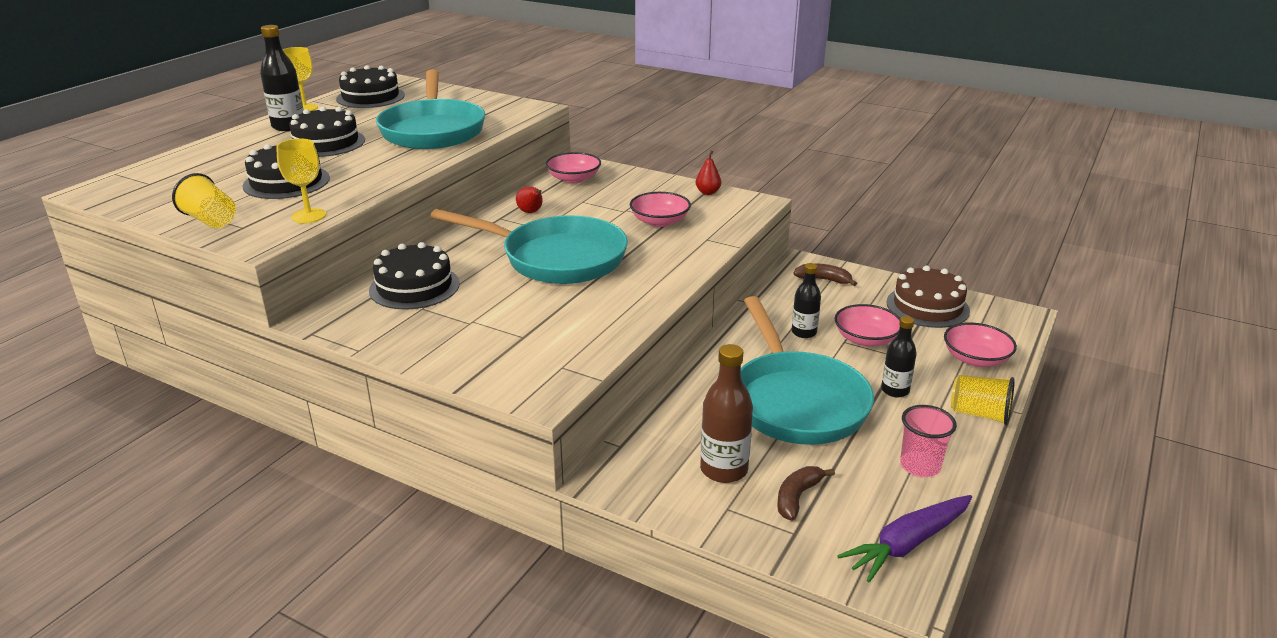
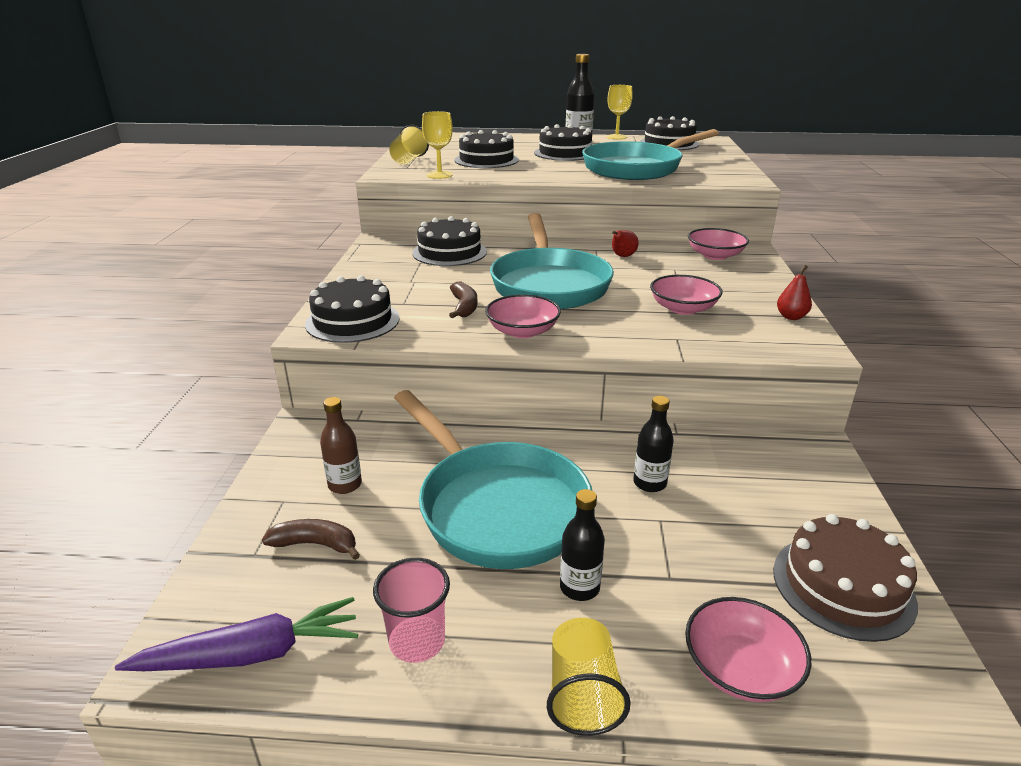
camera: 65 degrees right, 0 degrees up
brown bottle [700,344,753,483] -> brown bottle [320,397,362,494], size x0.66
turquoise pan [741,296,874,445] -> turquoise pan turned 90 degrees counterclockwise [394,390,592,569]
brown banana [793,263,857,286] -> brown banana moved to [449,281,478,318]
pink bowl [834,304,900,346] -> pink bowl moved to [485,294,561,338]
purple carrot [837,495,972,582] -> purple carrot turned 135 degrees clockwise [115,597,358,671]
none -> black cake [305,275,400,343]

